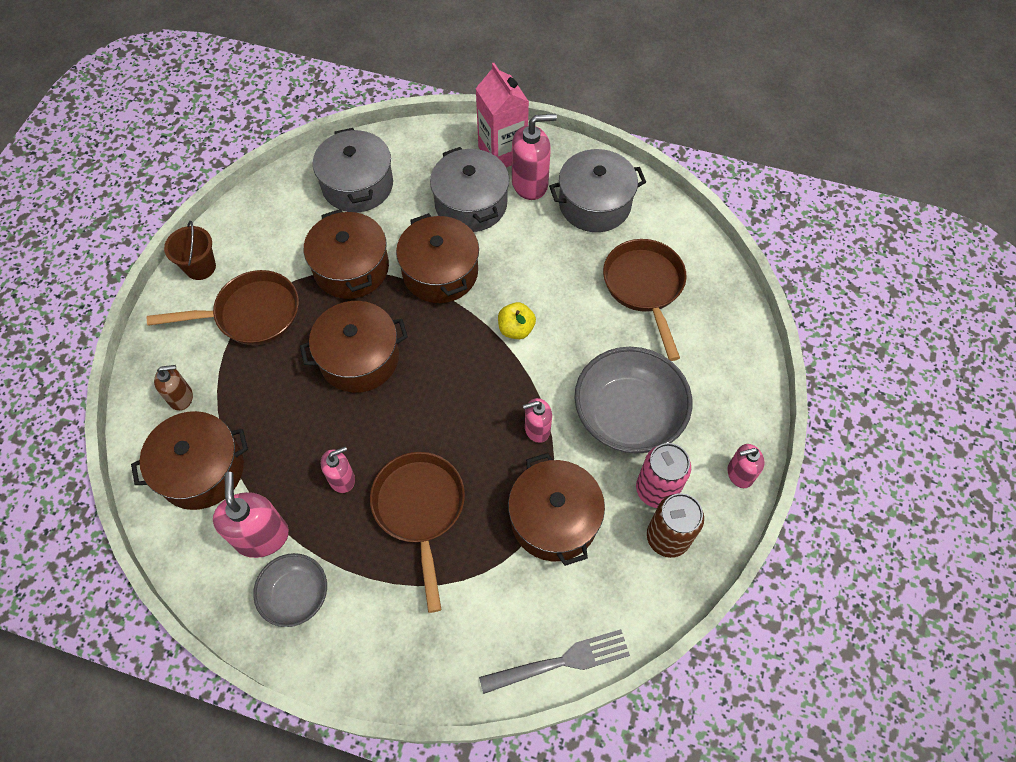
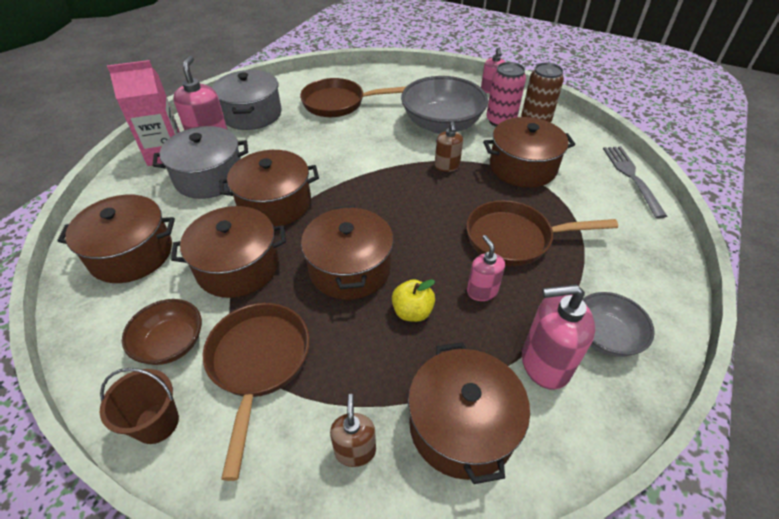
camera: 80 degrees left, 15 degrees down
grey pot [313,128,393,213] -> brown pot [57,195,175,283]
yellow apple [498,302,536,339] -> yellow apple moved to [392,279,435,322]
pink soap dispenser [523,398,552,443] -> brown soap dispenser [435,121,463,172]
none -> brown bowl [122,299,202,365]

